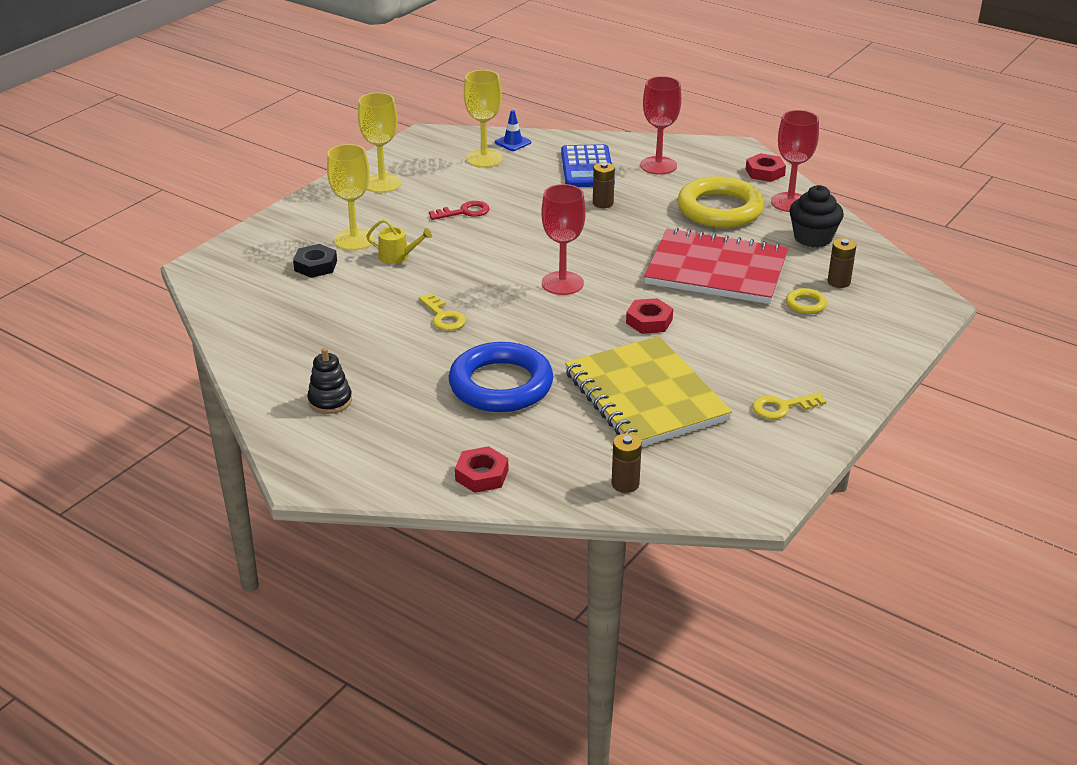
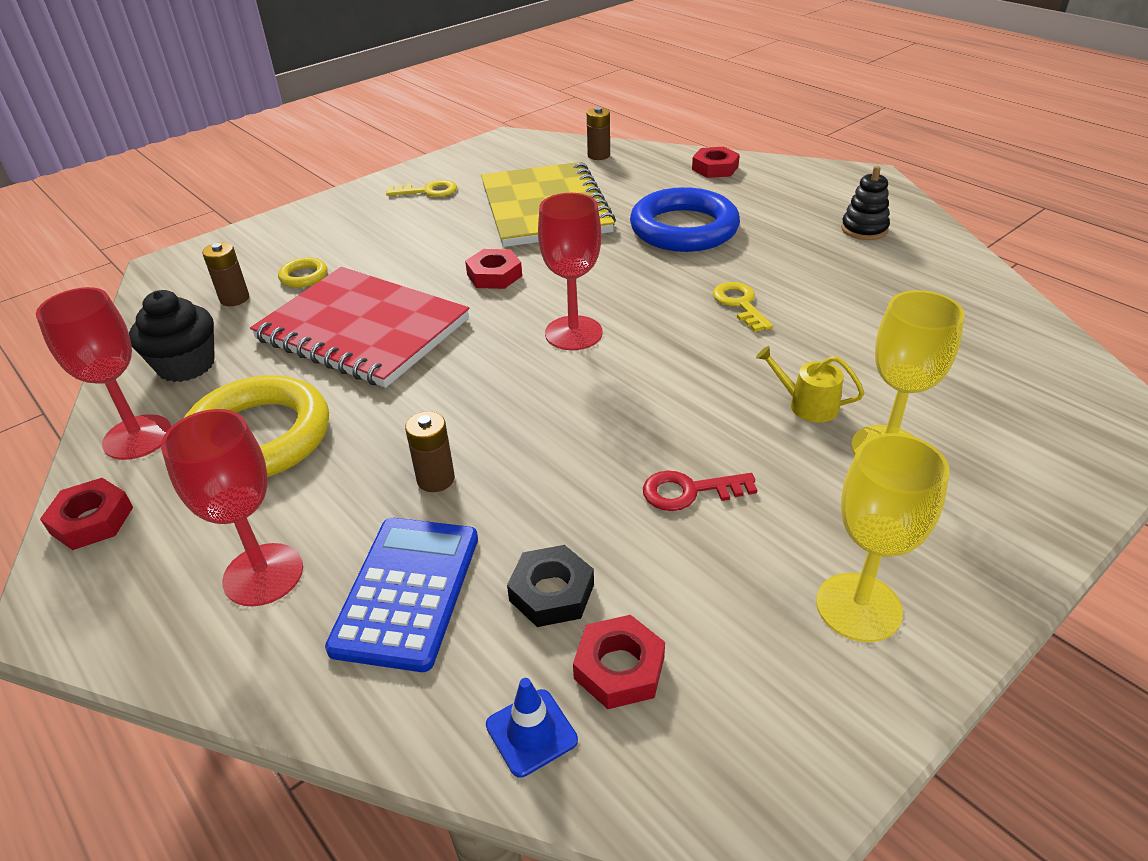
camera: 165 degrees left, 5 degrees up
black nut [293,244,337,278] -> black nut moved to [507,545,594,627]
yellow goblet [464,70,503,167] -> red nut [573,615,665,709]

